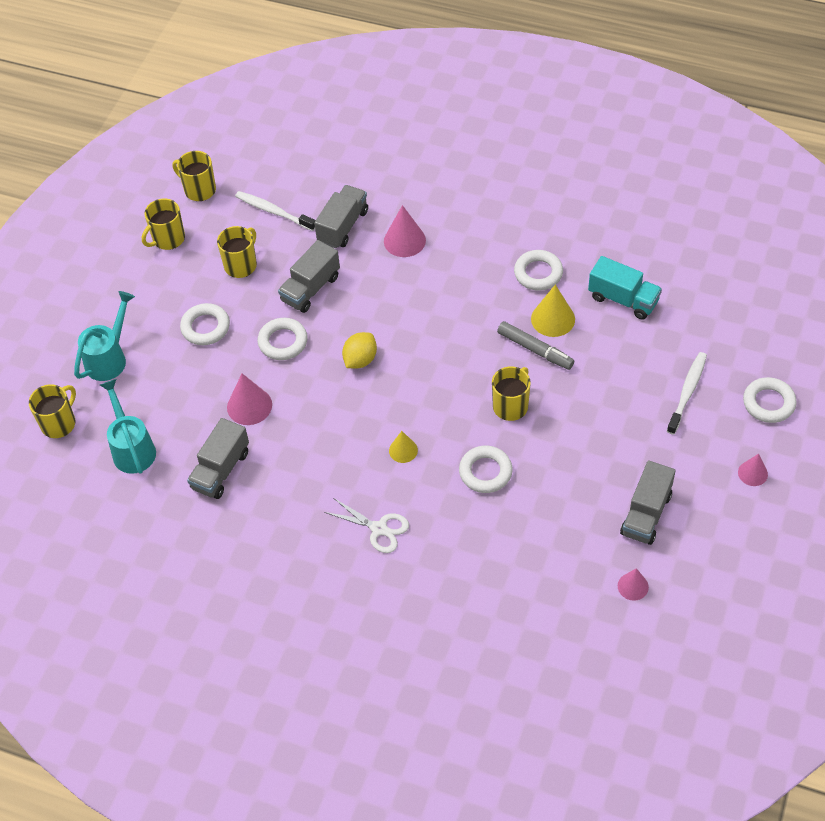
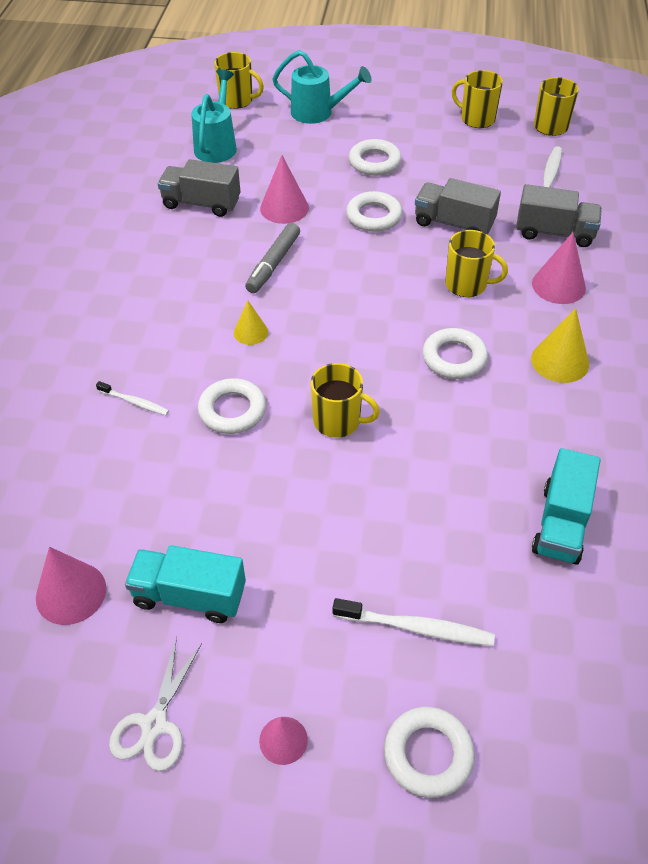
camera: 75 degrees right, 5 degrees down
turquoise watering can [100,379,156,474] -> turquoise watering can turned 45 degrees counterclockwise [191,69,237,163]
yellow mug [217,226,257,278] -> yellow mug moved to [445,230,508,297]
white scissors [324,498,409,553] -> white scissors moved to [109,637,202,771]
yellow lemon [342,332,377,369] -> none
grey marker [497,321,574,370] -> grey marker moved to [245,223,300,293]
white ring [514,250,563,291] -> white ring moved to [422,328,488,379]
yellow cone [531,285,575,337] -> yellow cone moved to [531,308,589,383]
pink cone [618,568,649,601] -> pink cone [36,547,106,625], size x1.61
grey truck [620,460,676,545] -> turquoise truck [125,545,246,623]
none -> white toothbrush [96,381,169,415]

